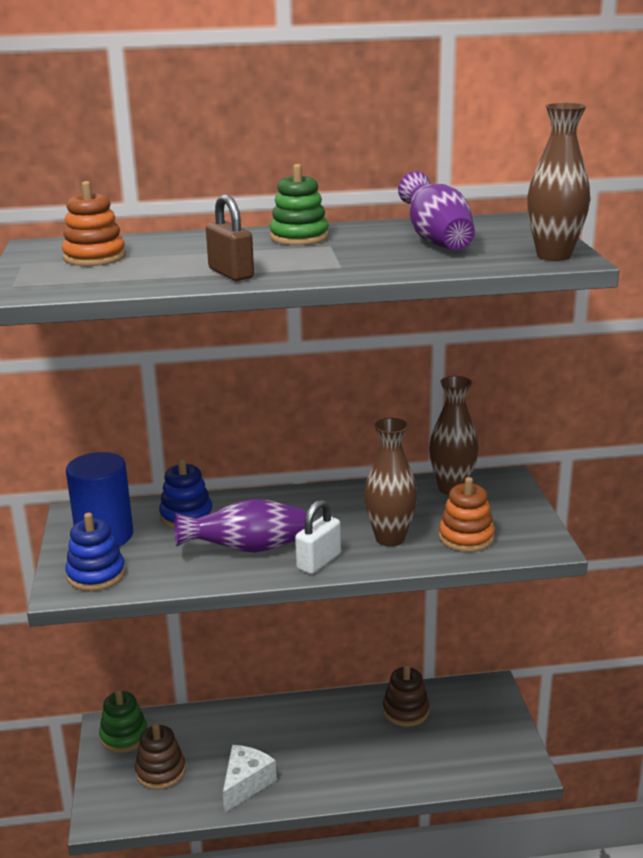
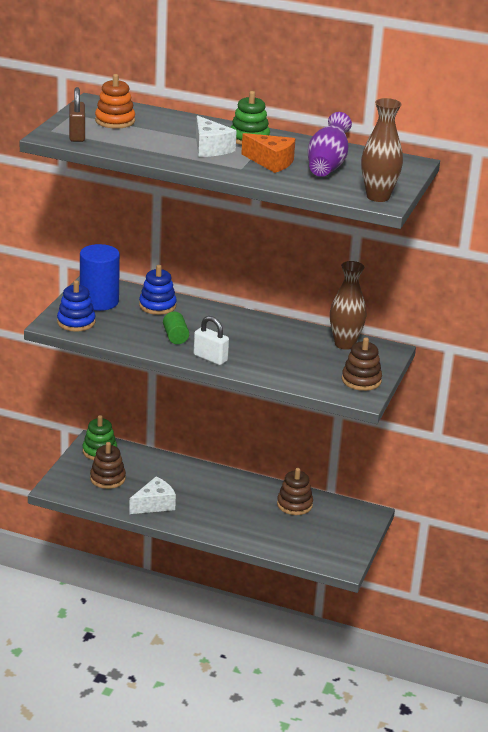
camera: 25 degrees right, 5 degrees up
purple vase [174,499,306,552] -> green cylinder [163,312,189,344]
brown padlock [206,194,254,281] -> brown padlock moved to [69,87,85,142]
white padlock [295,500,341,574] -> white padlock turned 60 degrees clockwise [194,316,229,365]
brown vase [364,418,417,547] -> none
orange stacking toy [439,477,495,552] -> none
none -> white cheese [196,115,237,157]
none -> orange cheese [241,133,296,173]
none -> brown stacking toy [342,337,382,391]

